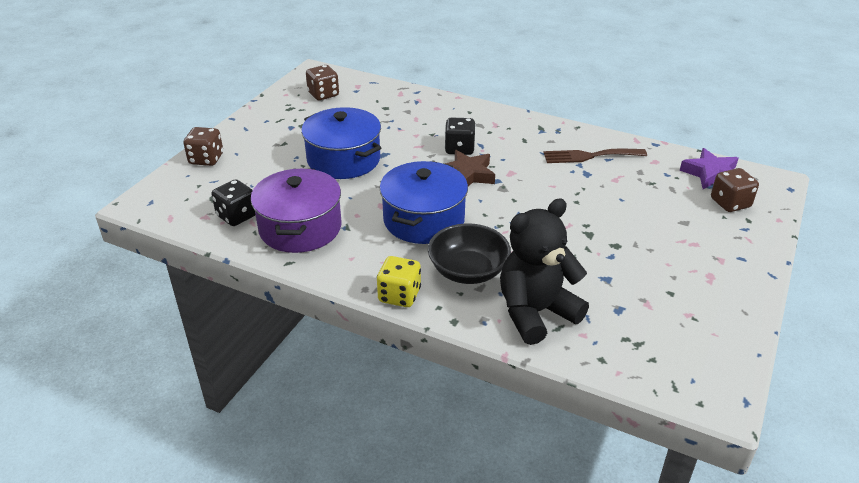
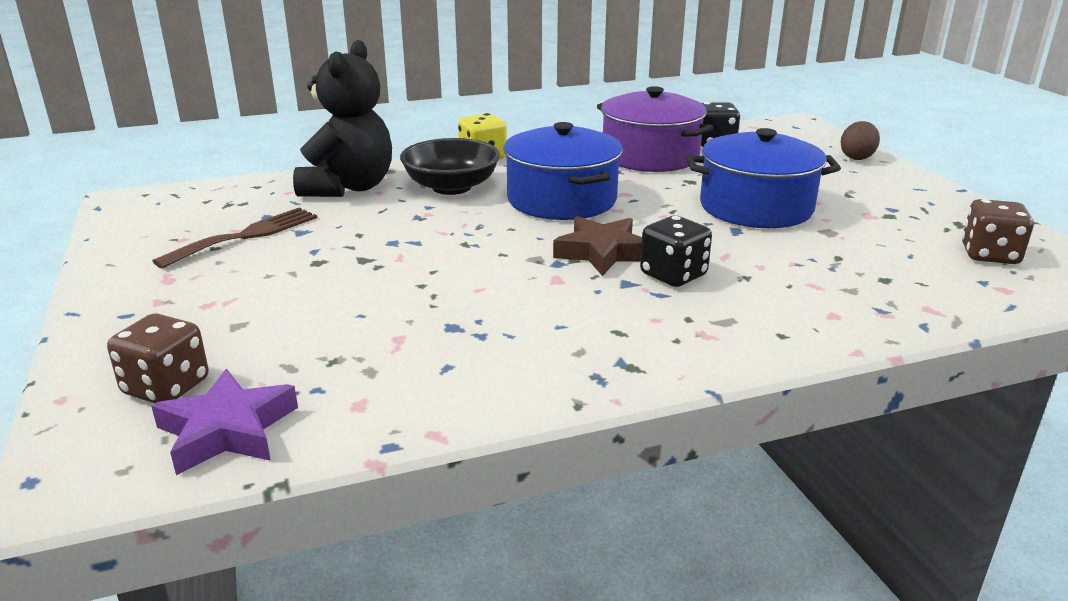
camera: 135 degrees right, 10 degrees down
brown dice [183,127,223,166] -> brown egg [841,121,880,160]
brown fork [543,149,647,163] -> brown fork moved to [152,208,317,269]

